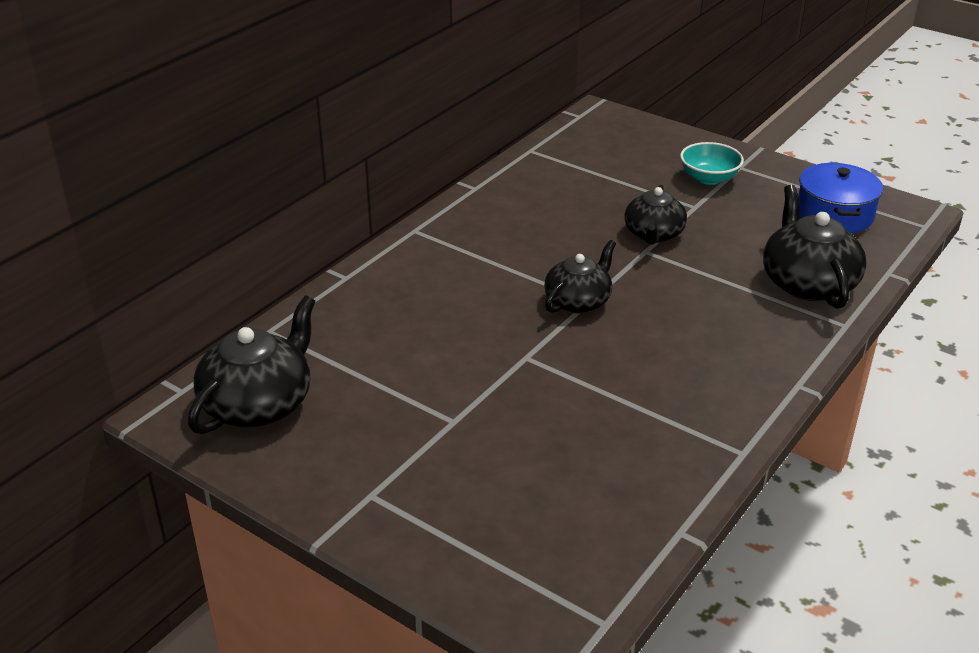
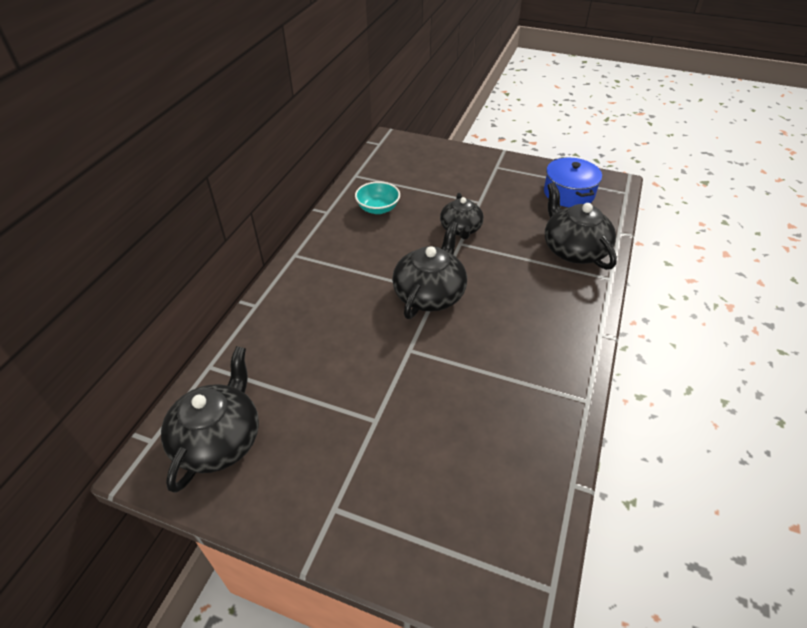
camera: 15 degrees left, 10 degrees up
black teapot [544,240,616,313] -> black teapot [392,221,467,319], size x1.51
turquoise bowl [680,142,744,185] -> turquoise bowl moved to [355,181,400,214]

